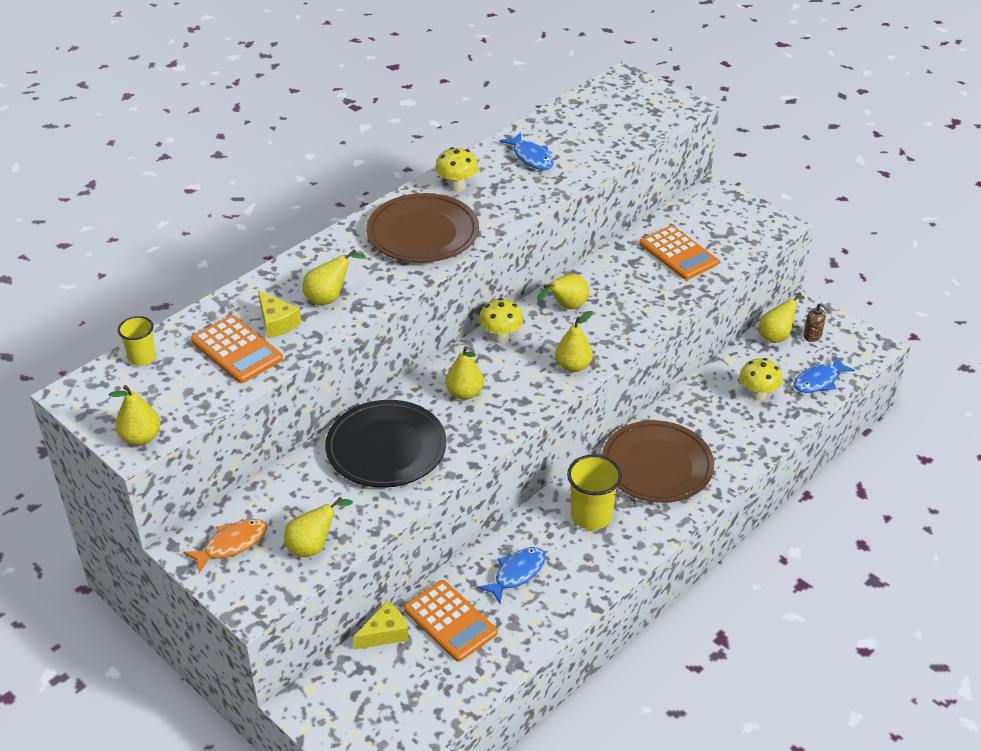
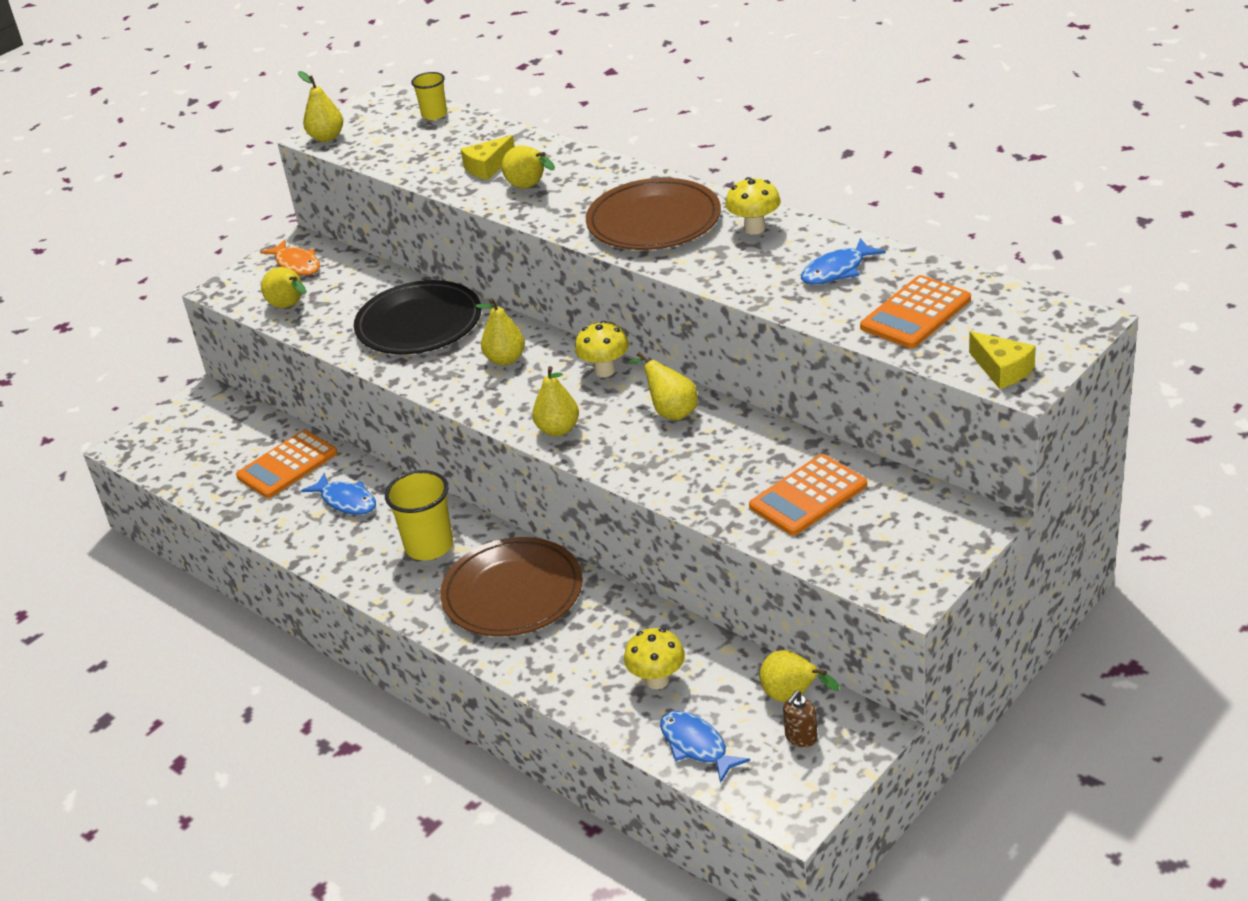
camera: 90 degrees right, 5 degrees down
orange calculator [191,315,283,383] -> orange calculator moved to [860,275,971,349]
yellow cheese [353,601,409,650] -> yellow cheese moved to [969,331,1036,389]

